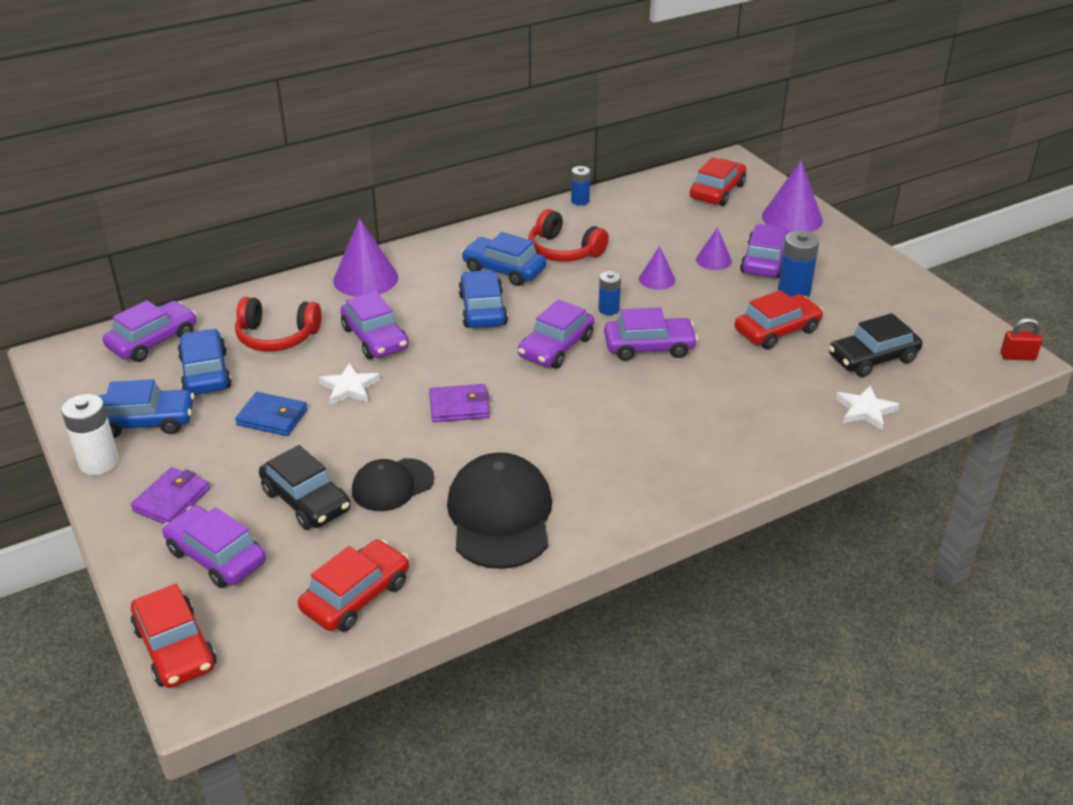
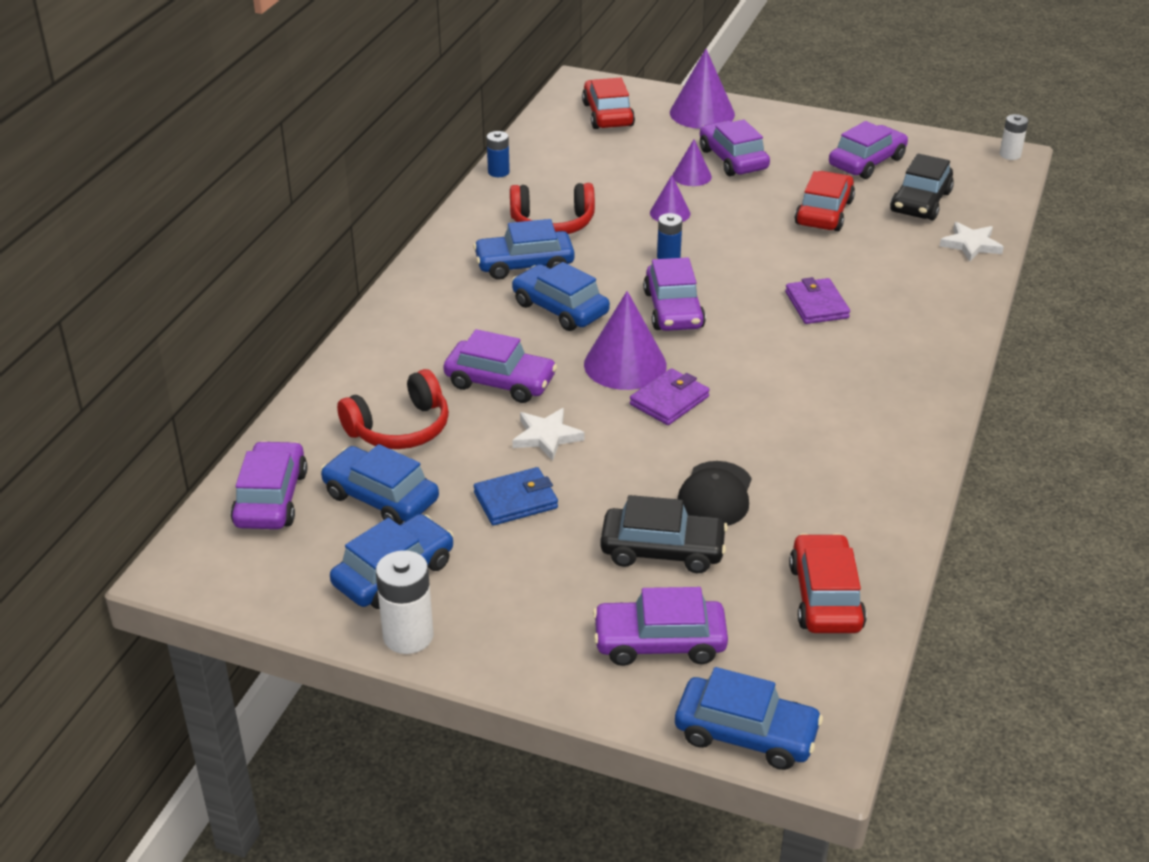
camera: 40 degrees left, 0 degrees up
purple wallet [131,467,210,524] -> purple wallet moved to [785,277,850,324]
red car [131,584,216,688] -> blue car [675,667,823,770]
purple cone [333,218,398,297] -> purple cone moved to [584,291,667,390]
black cap [447,452,552,569] -> none
purple car [604,307,698,361] -> purple car moved to [829,121,908,179]
blue battery [778,231,819,297] -> none
red padlock [1000,318,1043,360] -> white battery [999,114,1028,160]

